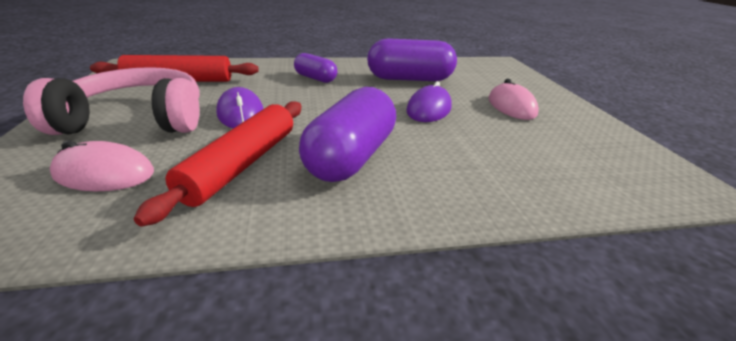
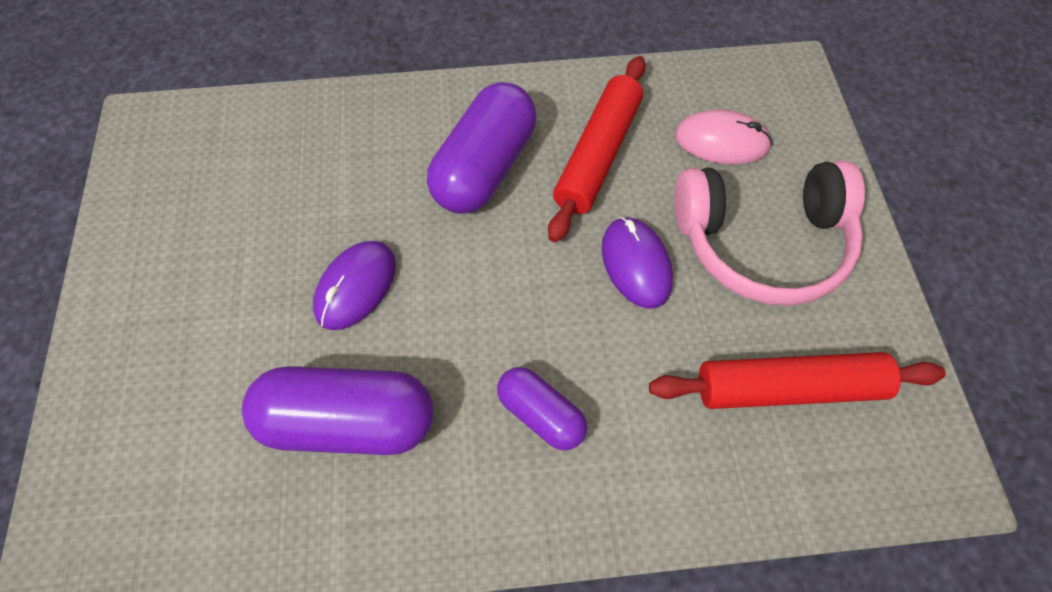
camera: 175 degrees left, 30 degrees up
pink mouse [489,79,539,120] -> none

